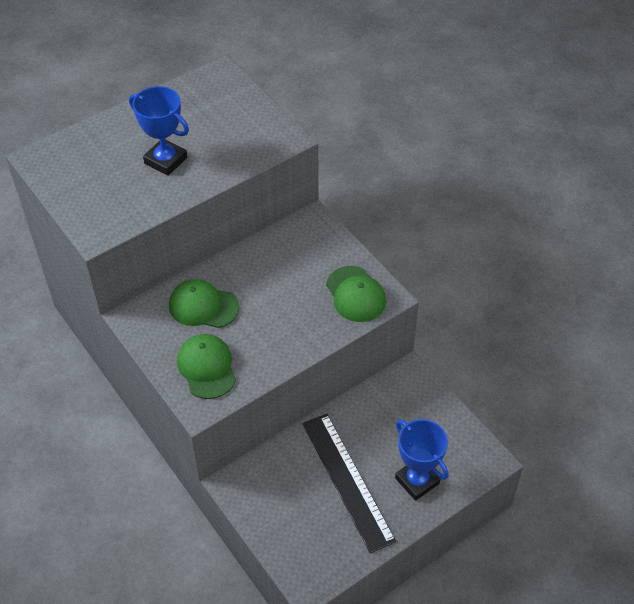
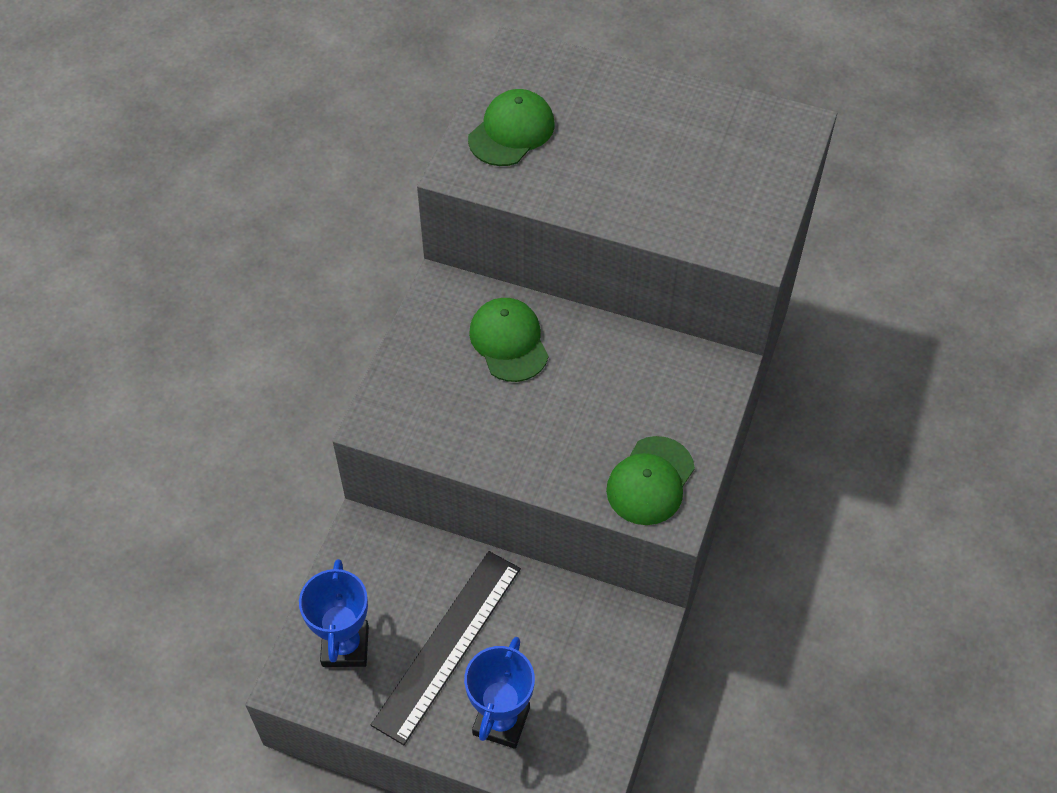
camera: 55 degrees right, 5 degrees up
blue trophy [129,86,189,176] -> blue trophy moved to [299,559,369,667]
green cap [177,334,236,399] -> green cap moved to [468,89,555,166]

